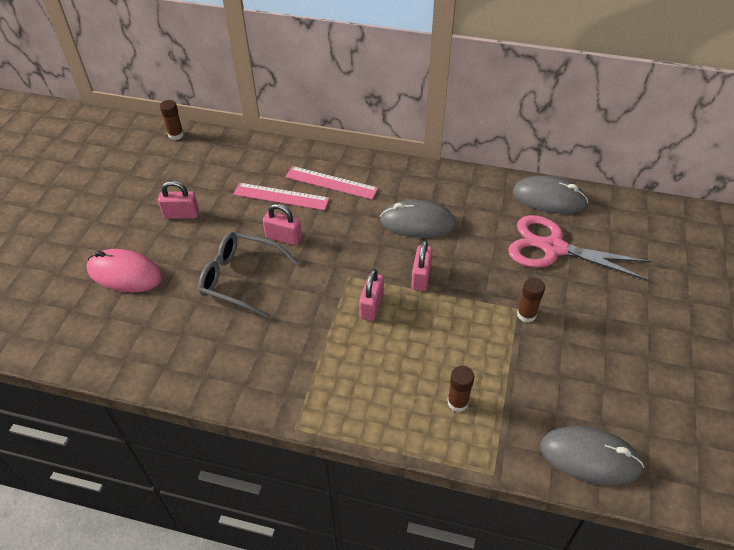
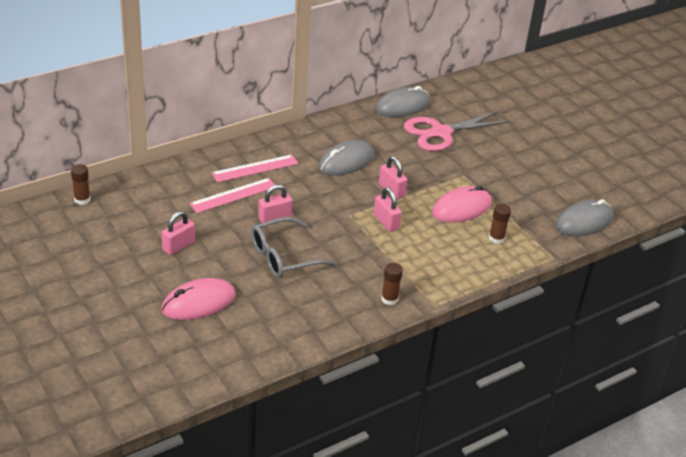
camera: 50 degrees left, 10 degrees down
brown glue stick [517,278,545,323] -> brown glue stick moved to [381,263,403,305]
none -> pink mouse [432,185,492,223]

